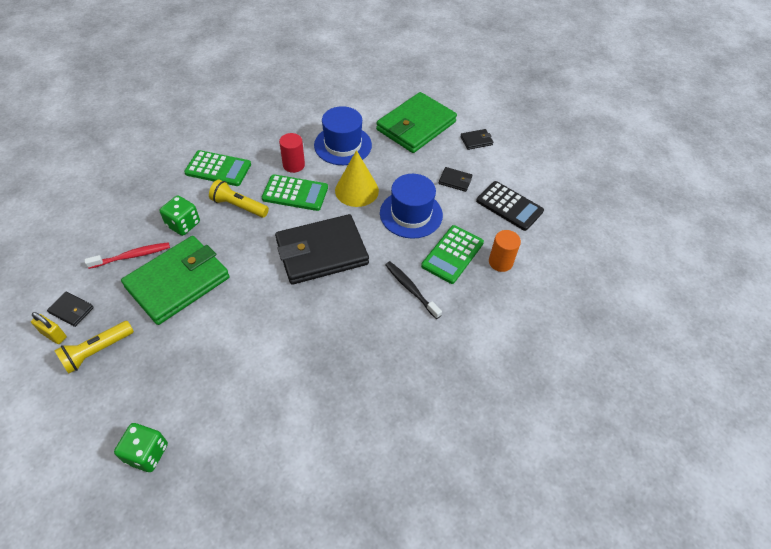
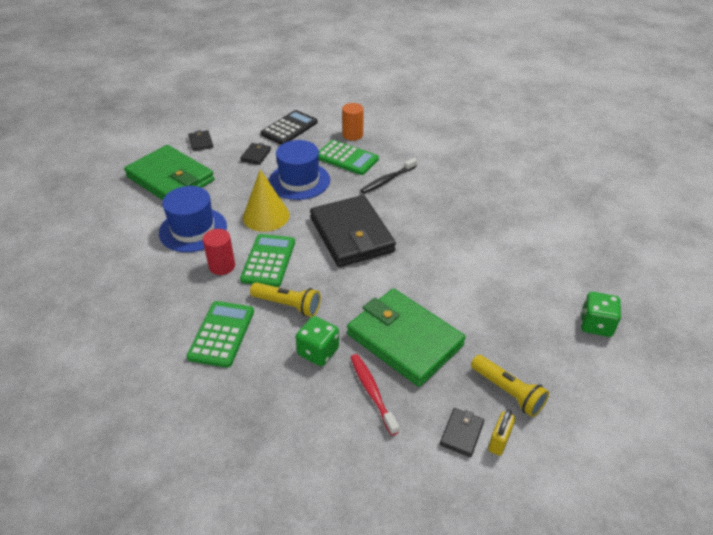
camera: 90 degrees left, 10 degrees down
yellow flashlight [209,179,269,217] -> yellow flashlight turned 90 degrees counterclockwise [250,282,321,317]

